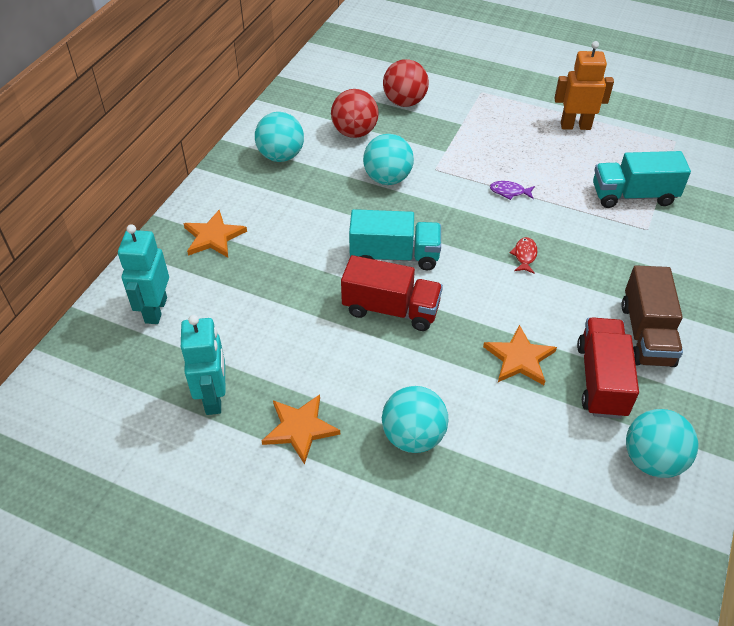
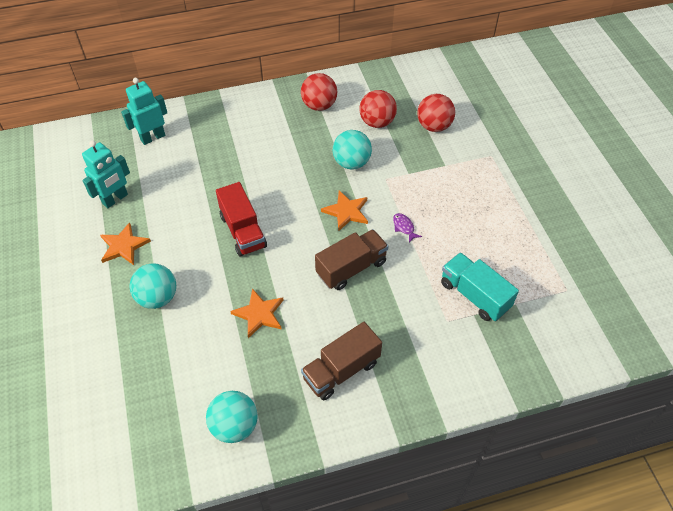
camera: 50 degrees right, 5 degrees up
orange star [183,210,247,257] -> orange star moved to [321,190,368,231]
turquoise ball [255,112,304,162] -> red ball [301,73,337,111]
turquoise truck [349,209,441,270] -> none
red fish [510,237,538,274] -> brown truck [315,229,388,290]
orange robot [554,41,614,130] -> none
red truck [577,317,639,419] -> none

